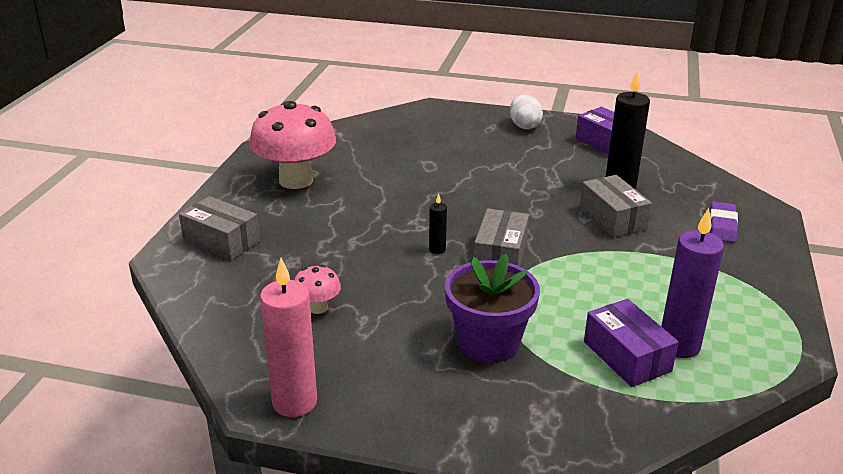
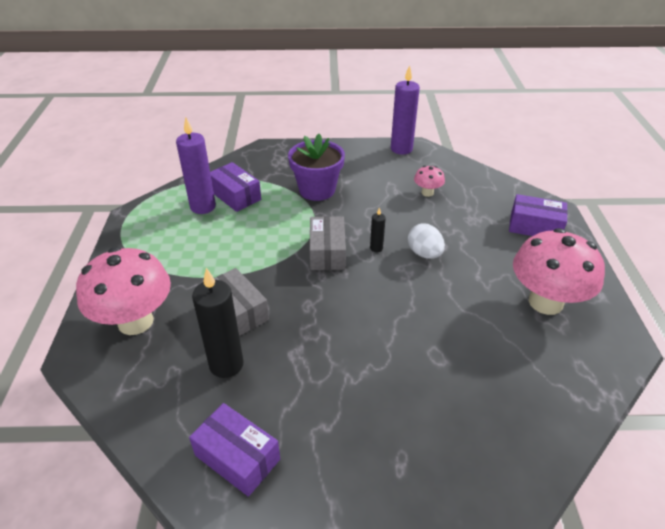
camera: 165 degrees right, 10 degrees up
grey box [179,196,260,260] -> purple box [509,194,568,236]
pink candle [260,258,317,417] -> purple candle [391,65,420,155]
white egg [510,95,543,129] -> white egg moved to [408,224,445,259]
purple eraser [710,201,738,243] -> pink mushroom [76,247,171,335]

